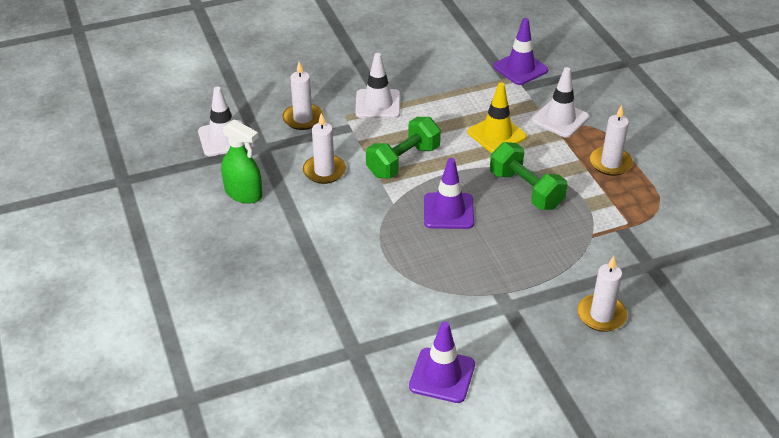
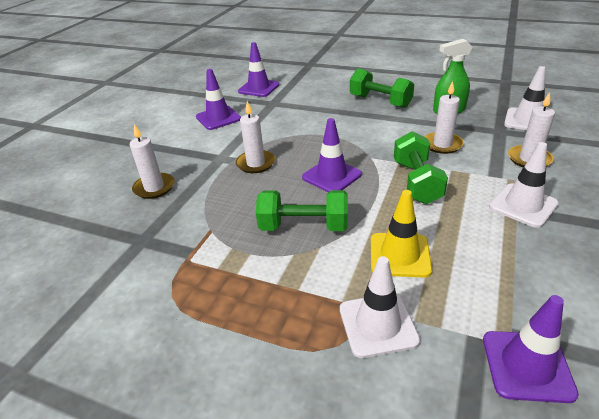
camera: 135 degrees right, 5 degrees down
white candle [590,105,633,176] -> white candle moved to [236,101,275,173]
none -> purple traffic cone [238,42,279,97]
none -> green dumbbell [350,69,414,108]

